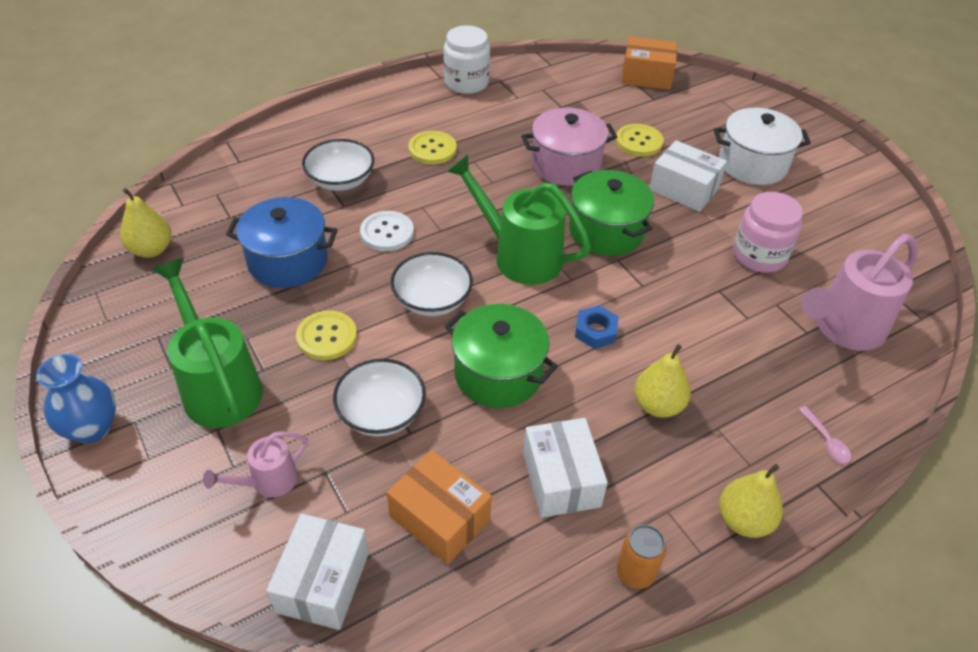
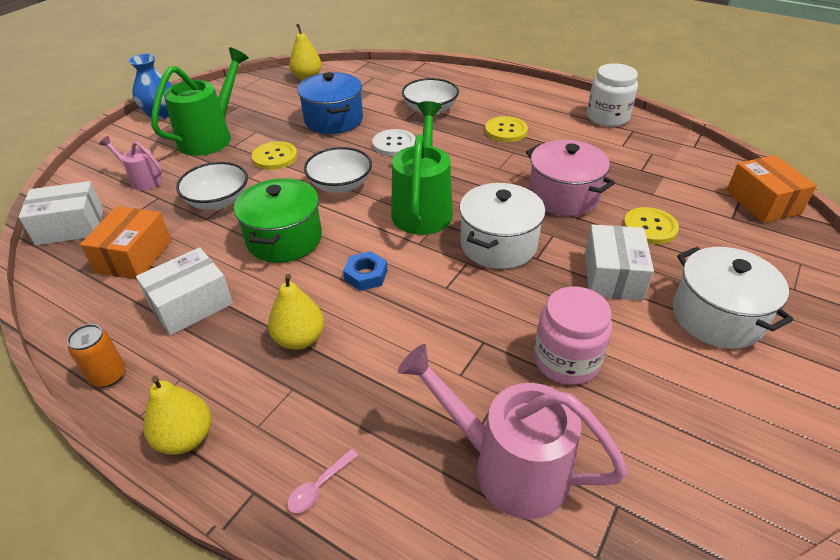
camera: 65 degrees right, 5 degrees down
green pot [569,170,654,256] -> white pot [459,183,546,269]

